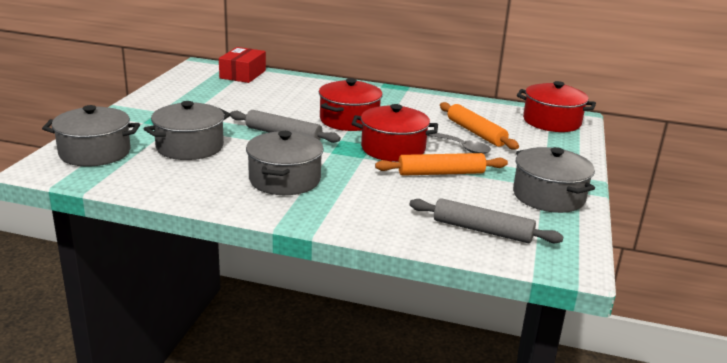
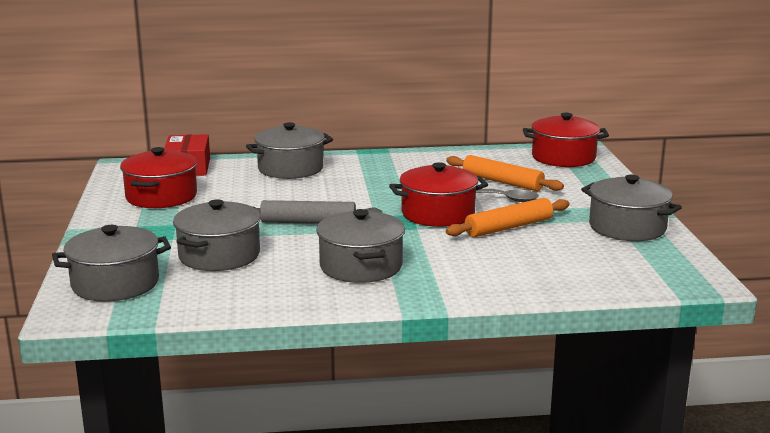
camera: 20 degrees left, 5 degrees down
red pot [319,78,383,131] -> red pot moved to [120,147,197,208]
grey rolling pin [409,198,564,243] -> none
none -> grey pot [246,122,333,179]

